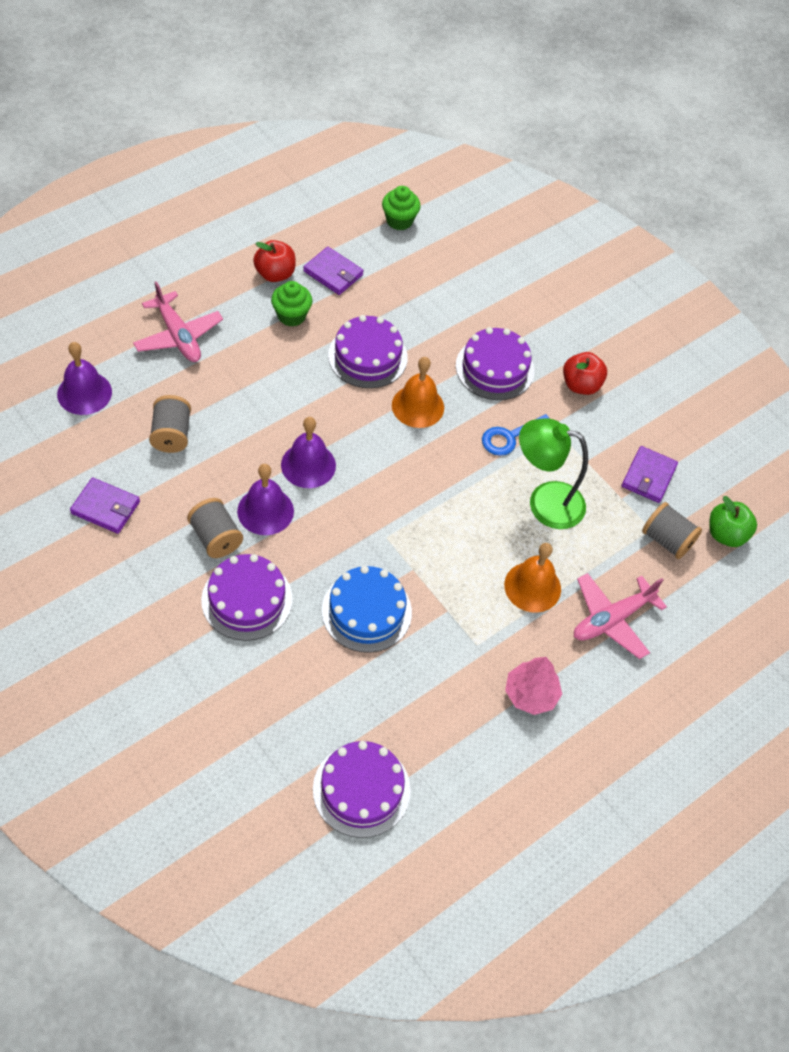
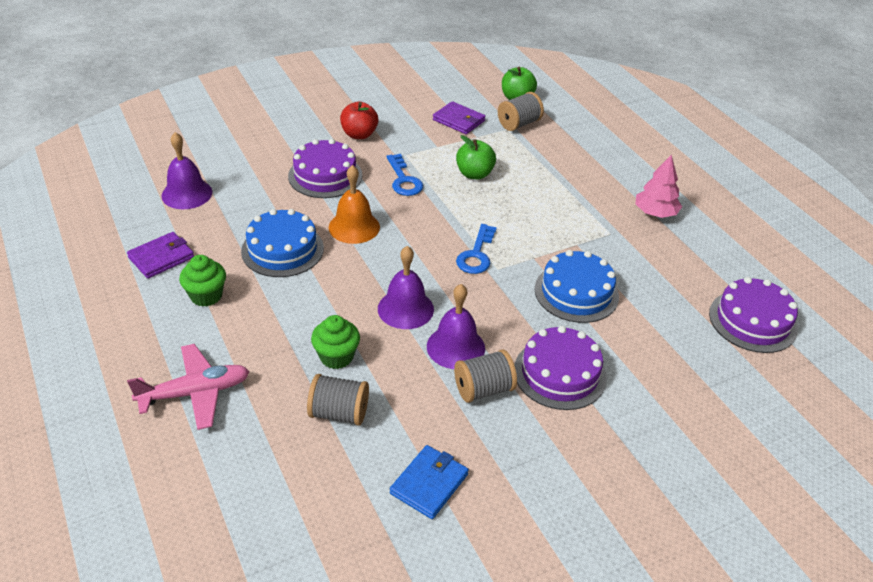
camera: 75 degrees left, 15 degrees down
purple bell [57,342,112,415] -> purple bell moved to [162,132,212,209]
purple wallet [70,477,140,534] -> blue wallet [390,445,469,519]
red apple [253,240,296,282] -> none
purple cake [328,315,408,388] -> blue cake [241,209,324,277]
green cupcake [382,186,421,230] -> green cupcake moved to [311,315,360,369]
orange bell [504,543,561,613] -> none
green lamp [519,418,588,529] -> green apple [456,135,496,180]
pink plane [574,573,667,659] -> none
none -> blue key [456,224,497,274]

